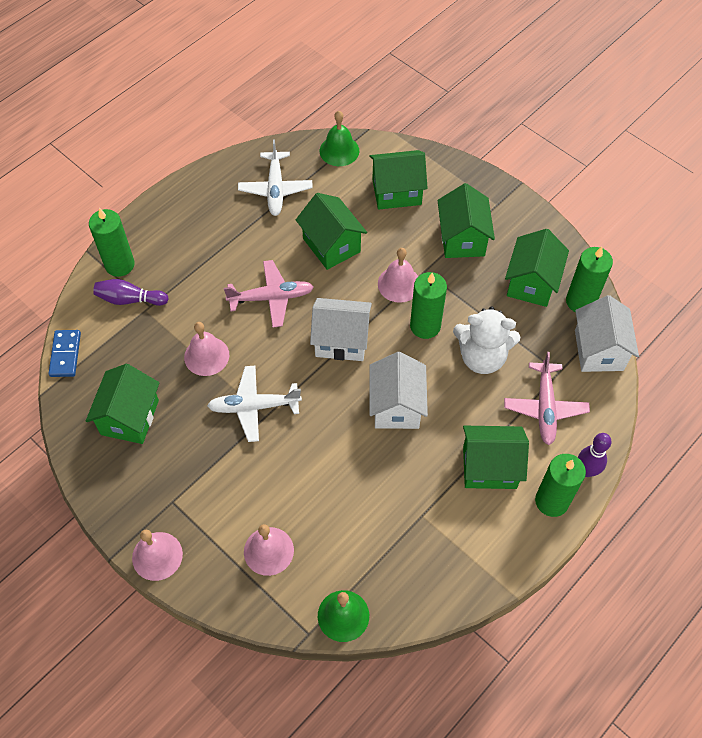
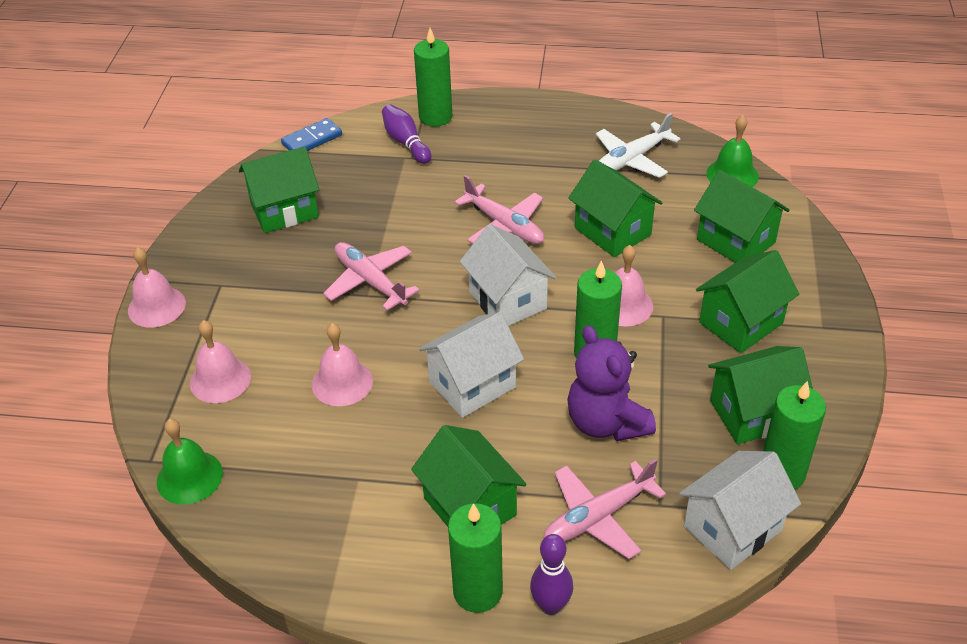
camera: 55 degrees right, 15 degrees down
pink bell [184,322,229,376] -> pink bell moved to [312,323,373,406]
white plane [207,366,302,442] -> pink plane [323,242,419,311]
green house [296,193,367,270] -> green house turned 60 degrees counterclockwise [568,160,663,257]
white teddy bear [453,306,521,374] -> purple teddy bear [567,325,656,441]

